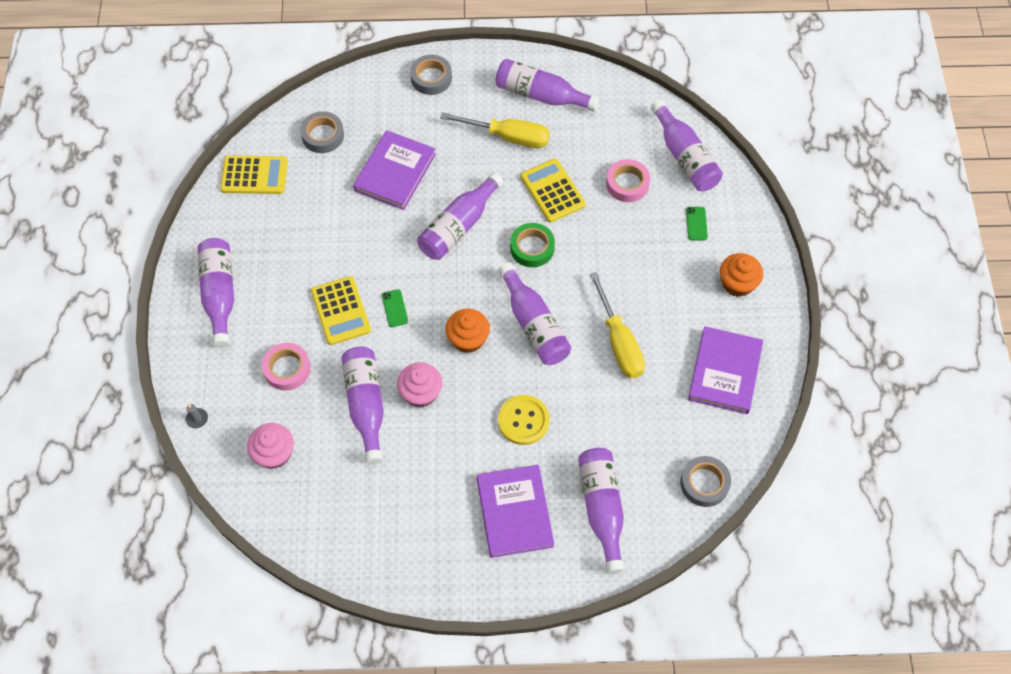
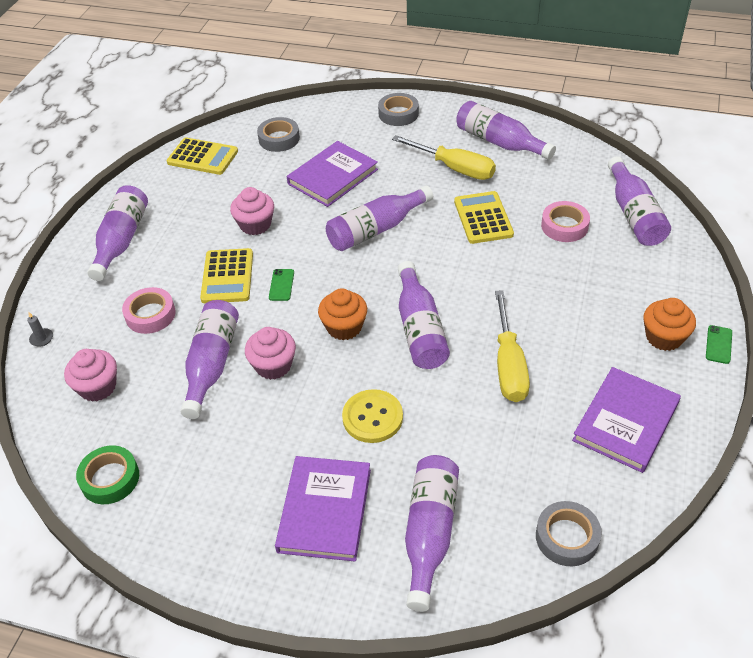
camera: 20 degrees right, 15 degrees down
green tape [510,223,555,267] -> green tape moved to [76,445,139,504]
green phone [686,207,708,240] -> green phone moved to [706,325,732,364]
none -> pink cupcake [230,187,274,235]

